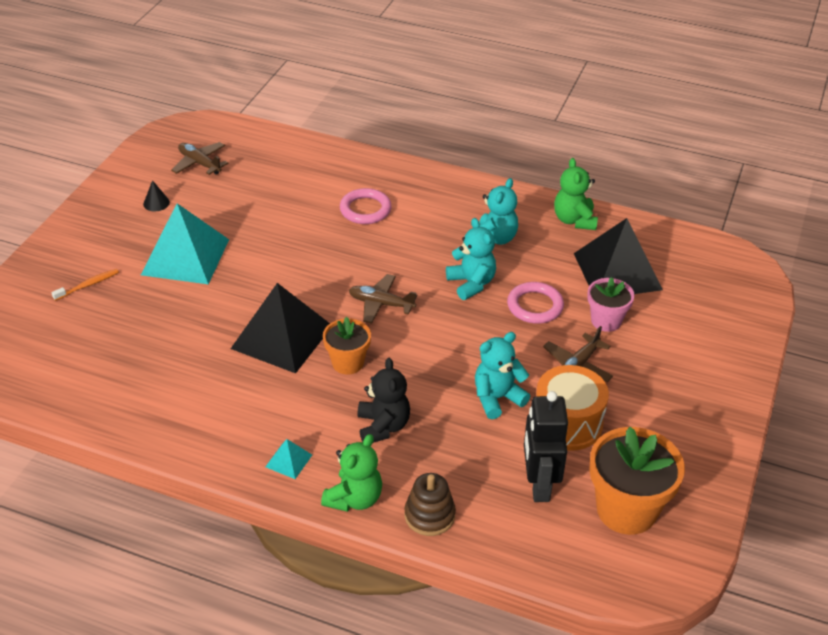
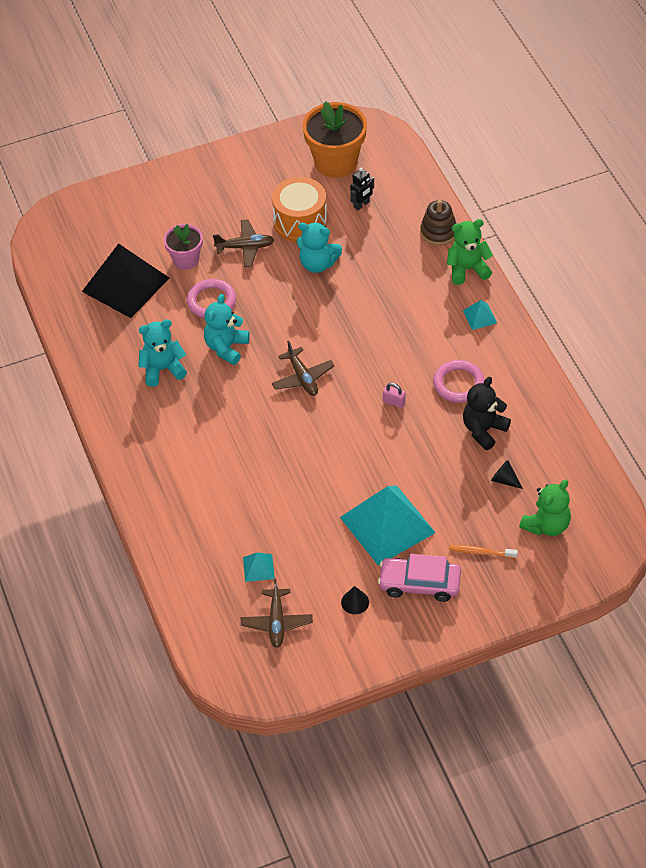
camera: 130 degrees left, 10 degrees up
black pyramid [231,283,330,374] -> pink padlock [383,383,405,408]
orange flower pot [323,317,371,375] -> none
pink ring [340,188,392,224] -> pink ring moved to [433,360,485,403]
black teddy bear [357,358,410,443] -> black teddy bear moved to [463,377,511,450]
black robot [524,391,568,502] -> black robot [350,168,374,210], size x0.53
green teddy bear [554,158,598,230] -> green teddy bear moved to [519,479,571,536]
none -> turquoise pyramid [243,552,275,582]
none -> pink car [378,554,461,602]
none -> black cone [491,460,523,489]

